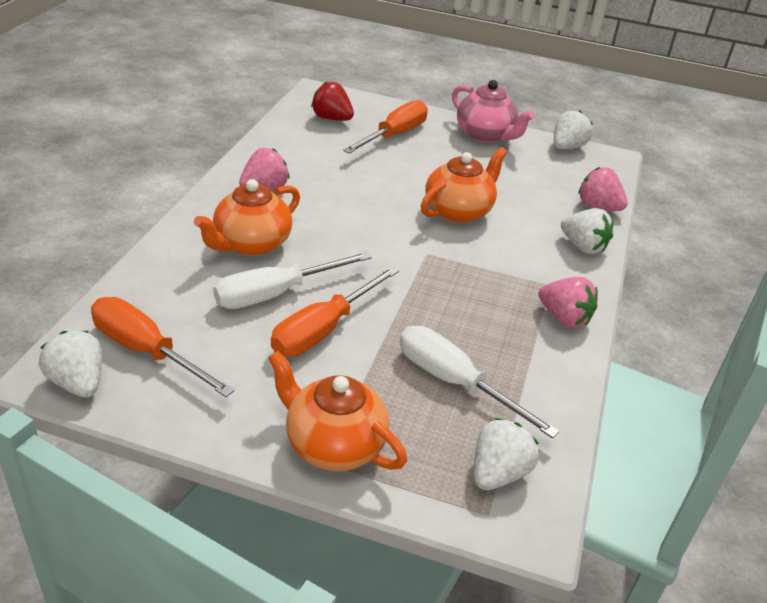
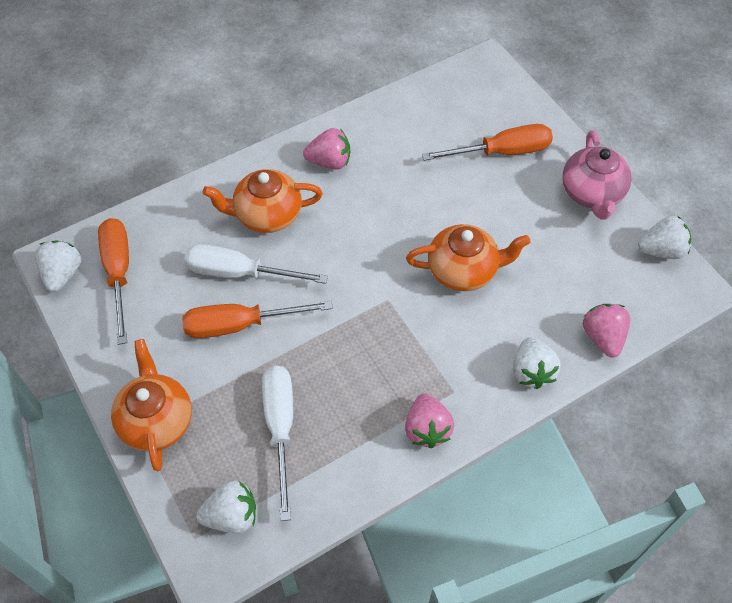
camera: 45 degrees right, 20 degrees up
red strawberry [311,81,354,121] -> none

